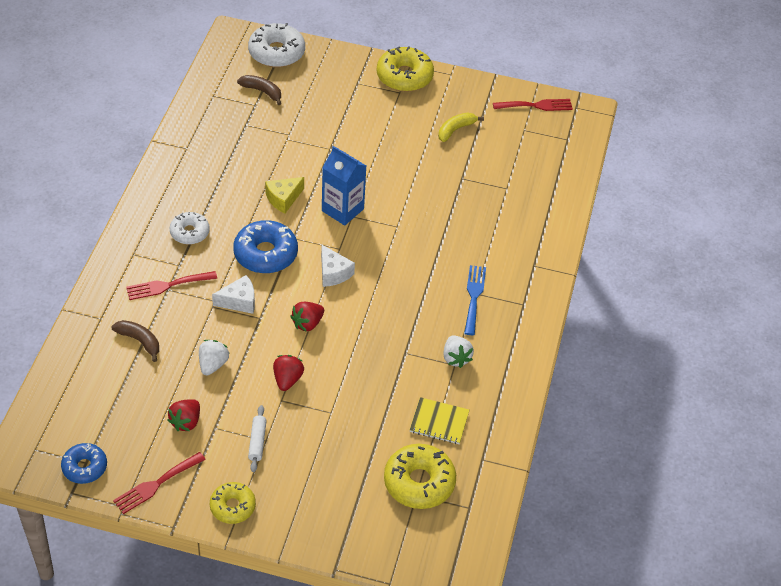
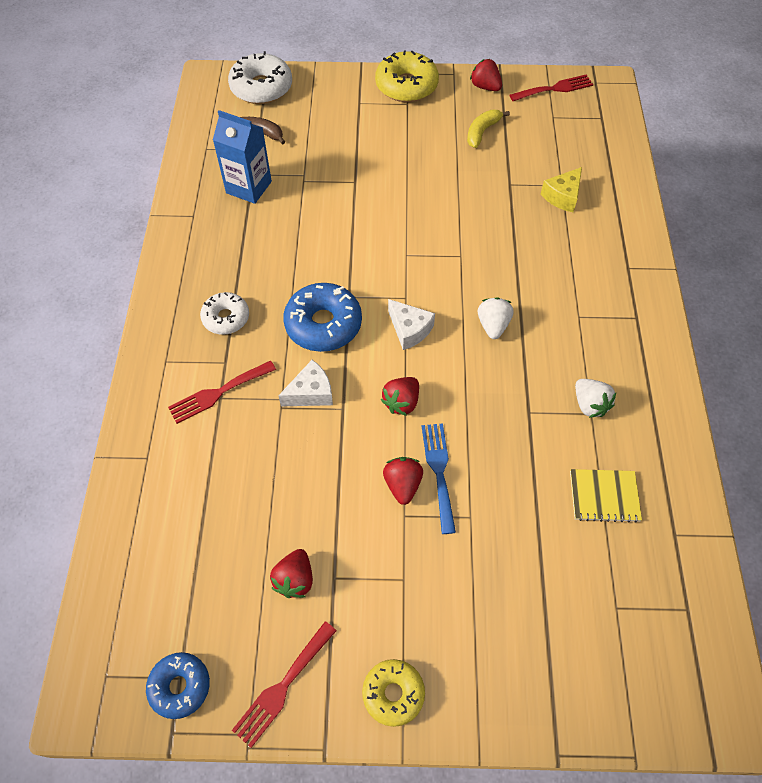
camera: 10 degrees left, 10 degrees up
brown banana [112,320,159,362] -> none
white strawberry [199,340,229,376] -> white strawberry moved to [478,297,513,339]
white rolling pin [248,405,267,472] -> none
yellow cheese [265,177,304,213] -> yellow cheese moved to [541,167,582,212]
blue carton [322,146,366,226] -> blue carton moved to [213,110,272,204]
yellow donut [384,444,456,509] -> none
blue fork [464,265,486,335] -> blue fork moved to [422,423,456,534]
none -> red strawberry [470,59,502,91]

